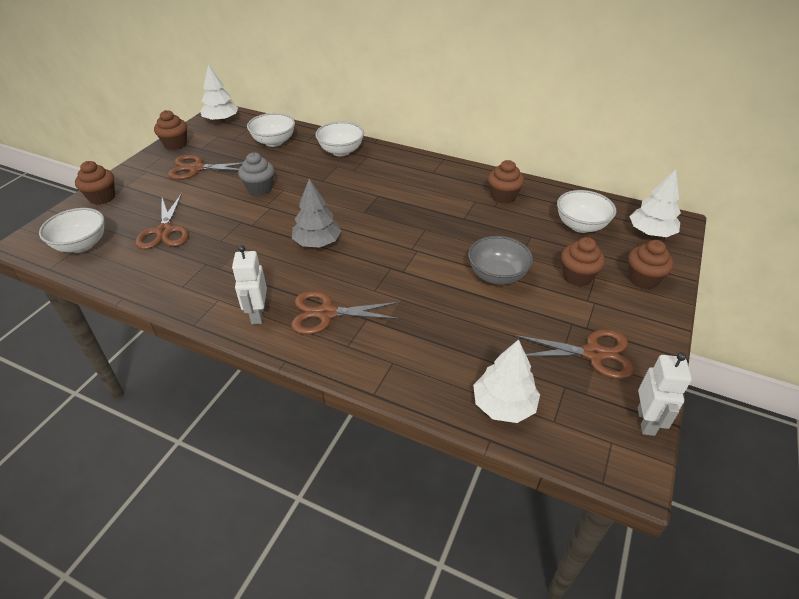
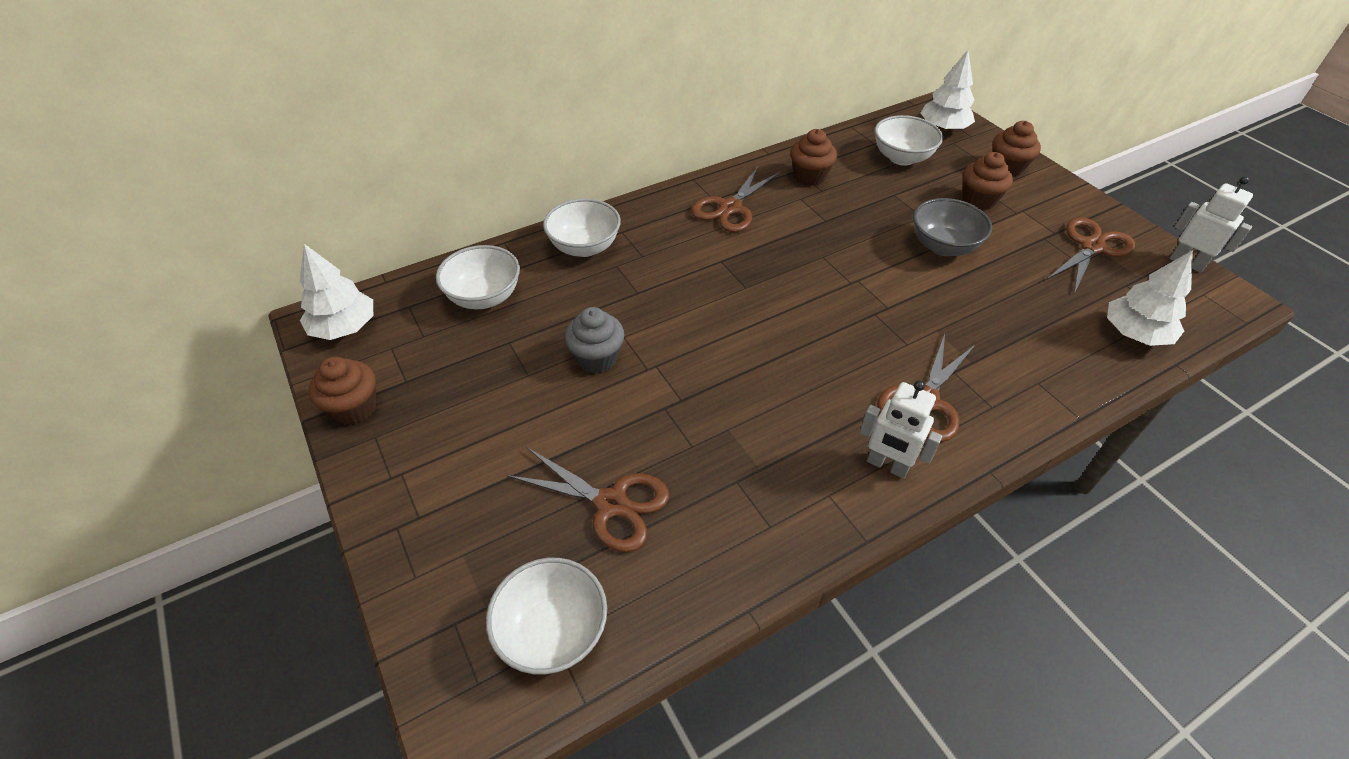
camera: 55 degrees left, 5 degrees up
brown cupcake [75,161,115,205] -> none
brown scissors [168,155,243,180] -> brown scissors moved to [691,165,780,232]
grey tree [292,179,341,248] -> none

